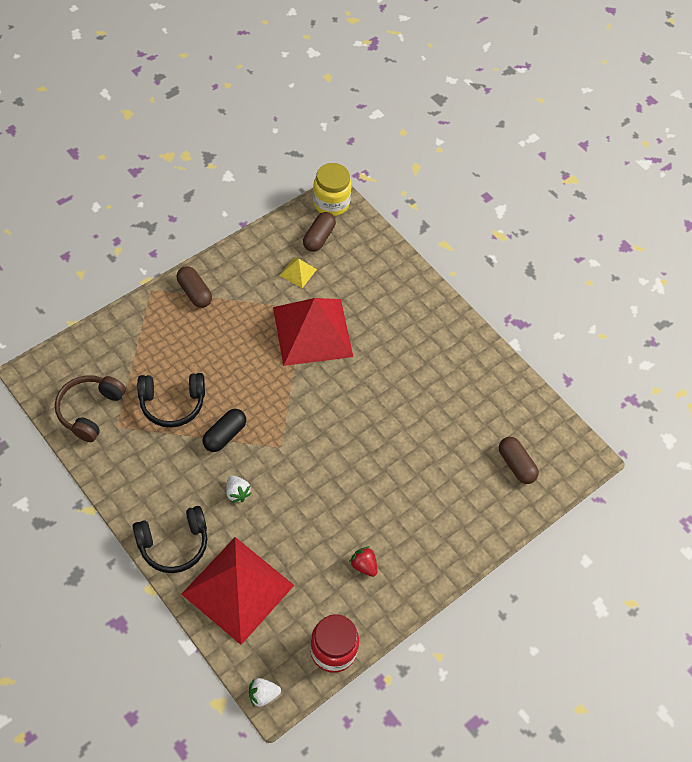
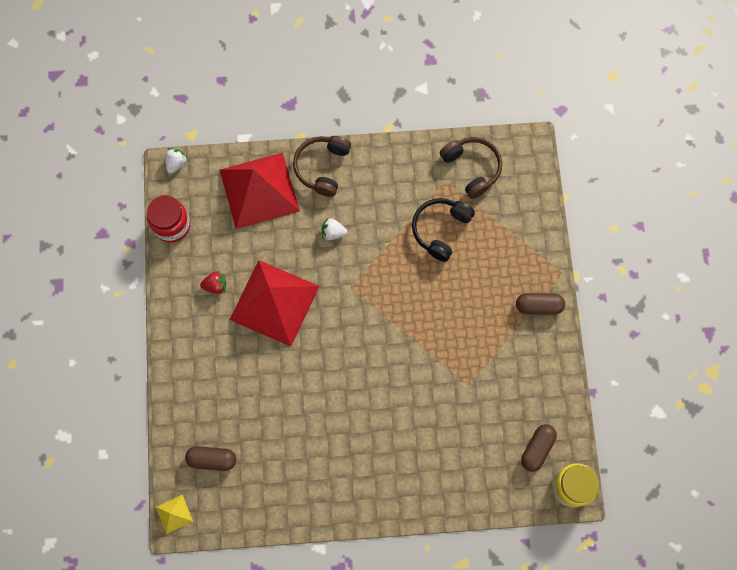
camera: 130 degrees right, 15 degrees up
black headphones [133,506,207,573] -> brown headphones [293,136,351,197]
black capsule [203,409,246,452] -> none
red pyramid [273,298,353,366] -> red pyramid moved to [229,260,320,347]
yellow pyramid [279,257,317,288] -> yellow pyramid moved to [156,495,193,534]
brown capsule [303,212,336,252] -> brown capsule turned 60 degrees clockwise [521,424,557,472]

